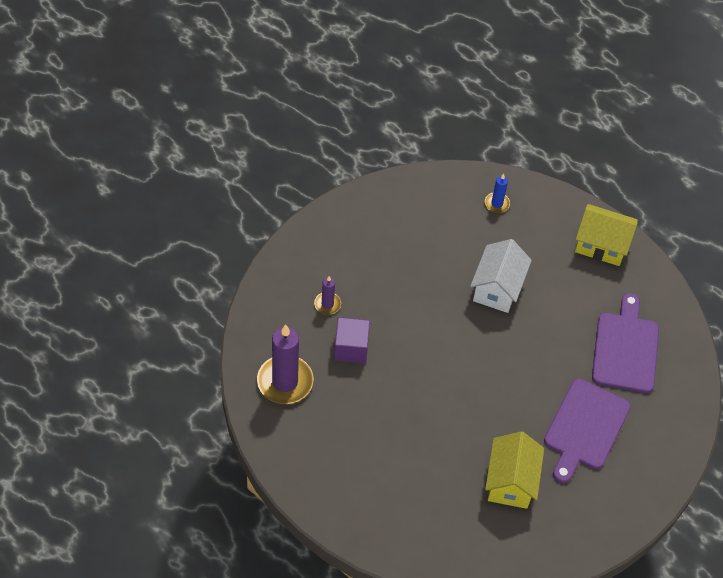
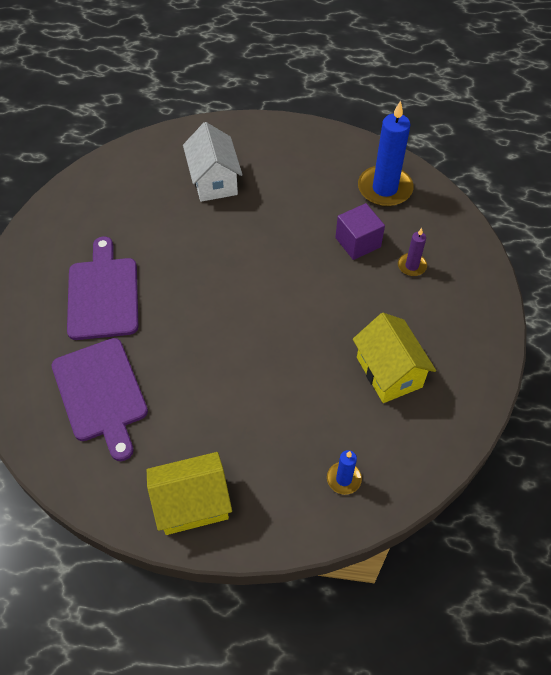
camera: 150 degrees right, 0 degrees up
purple candle [257,324,313,404] -> blue candle [358,101,414,207]
white house [470,239,532,313] -> white house moved to [183,122,243,202]
yellow house [485,431,544,509] -> yellow house moved to [353,313,436,403]

